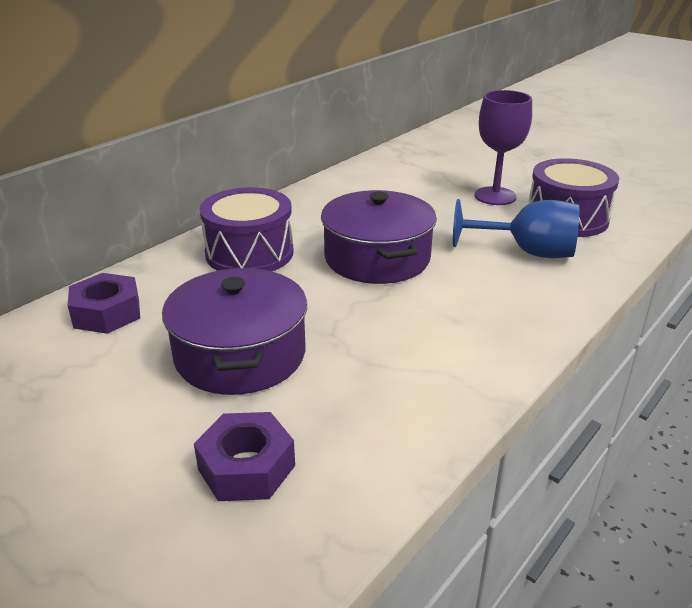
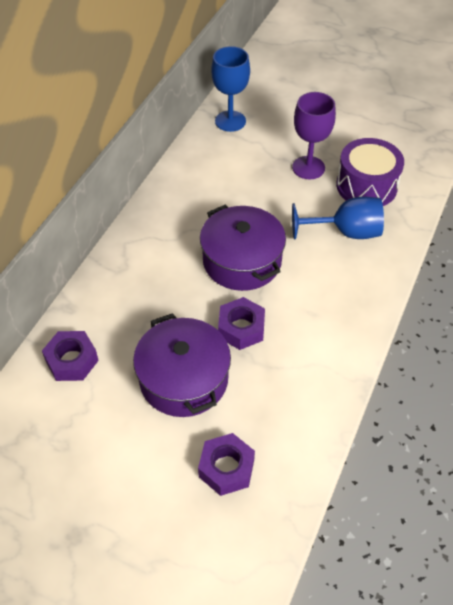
camera: 15 degrees left, 20 degrees up
purple drum [200,187,293,271] -> none
none -> blue goblet [211,46,250,132]
none -> purple nut [218,297,265,350]

